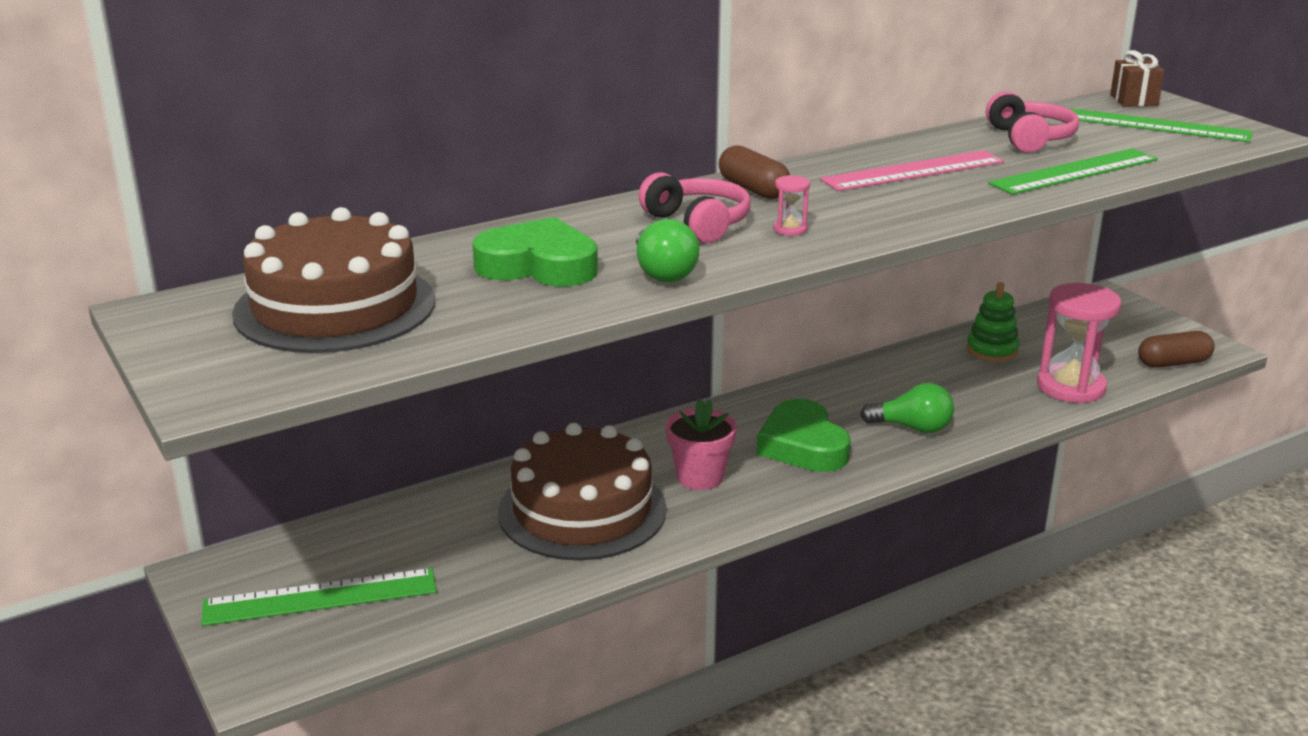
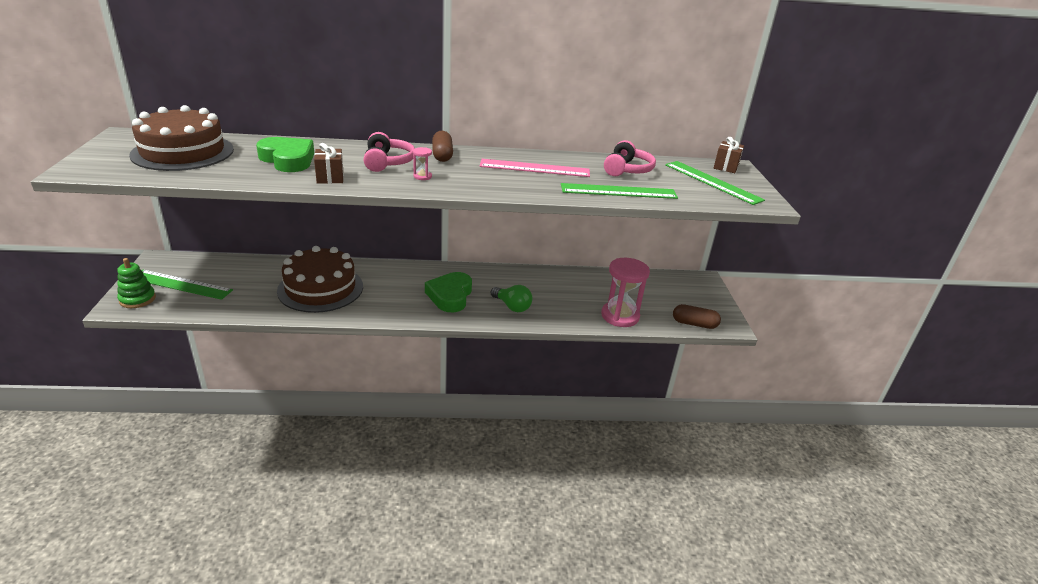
camera: 25 degrees right, 5 degrees up
green light bulb [636,219,699,282] -> brown gift [314,143,344,184]
pink flower pot [666,399,737,490] -> none
green stacking toy [966,282,1019,362] -> green stacking toy moved to [117,258,156,308]

